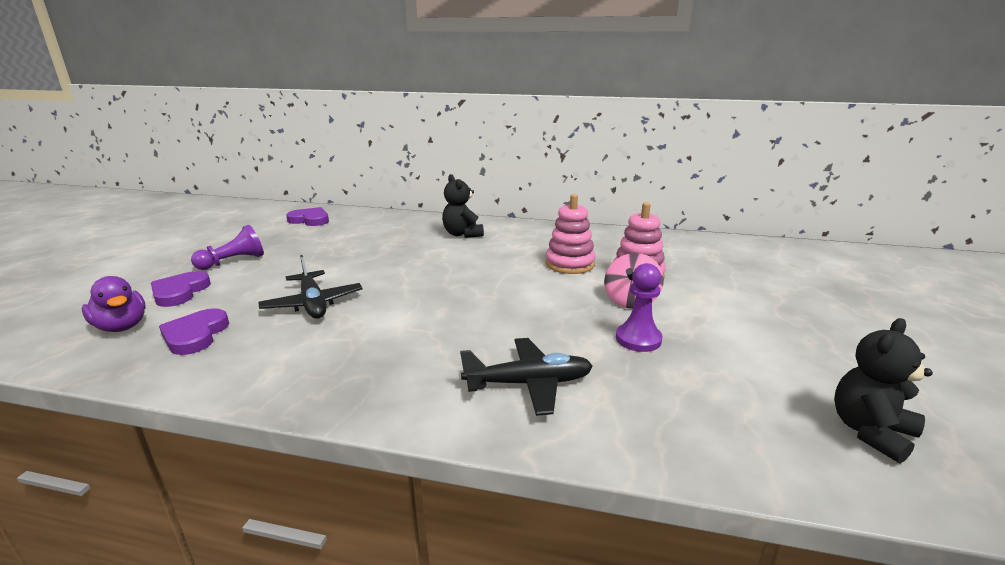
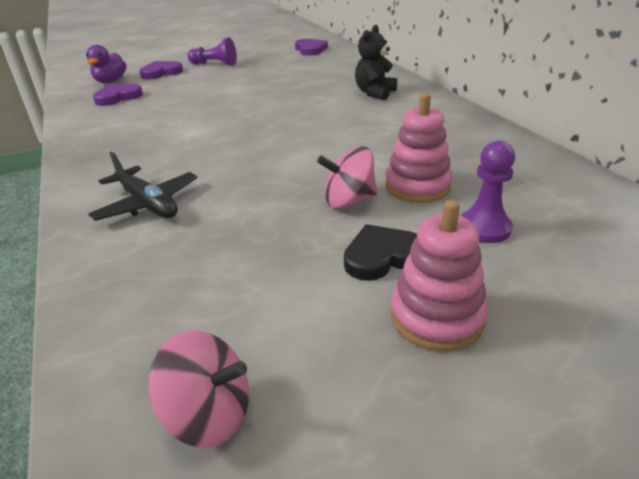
camera: 55 degrees right, 10 degrees up
black plane [258,255,362,319] -> none
pink stacking toy [545,194,596,274] -> pink stacking toy moved to [390,200,488,351]
purple pawn [616,263,663,352] -> purple pawn moved to [461,141,515,243]
black teddy bear [834,318,933,463] -> pink spinning top [148,330,249,448]
none -> black heart [344,224,417,281]

